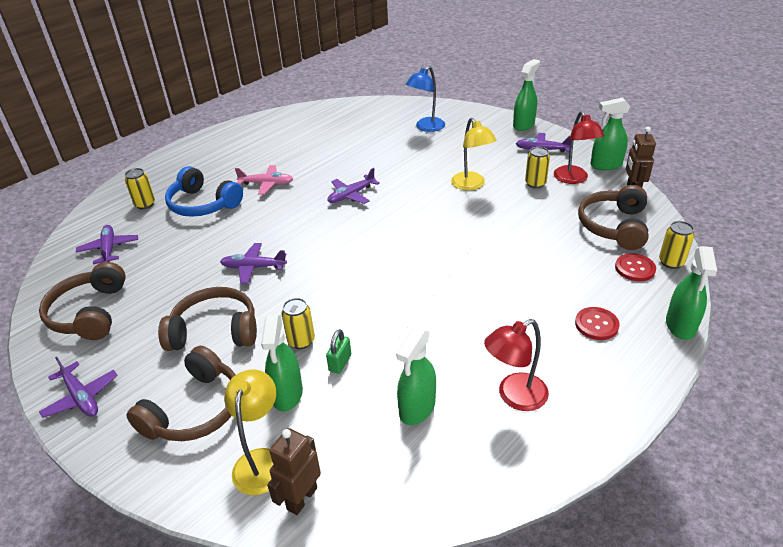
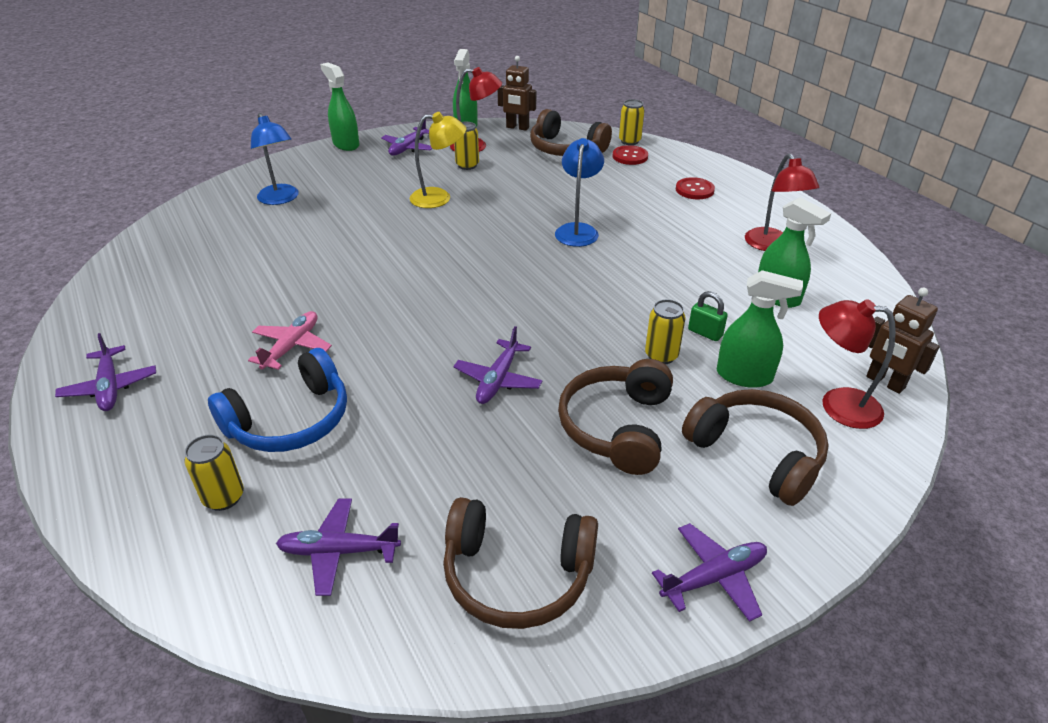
camera: 75 degrees left, 0 degrees up
yellow lamp [224,369,276,495] -> red lamp [819,299,896,429]
purple plane [327,168,380,204] -> purple plane moved to [55,333,156,411]
green spray bottle [666,246,717,340] -> none
none -> blue lamp [555,138,604,247]

